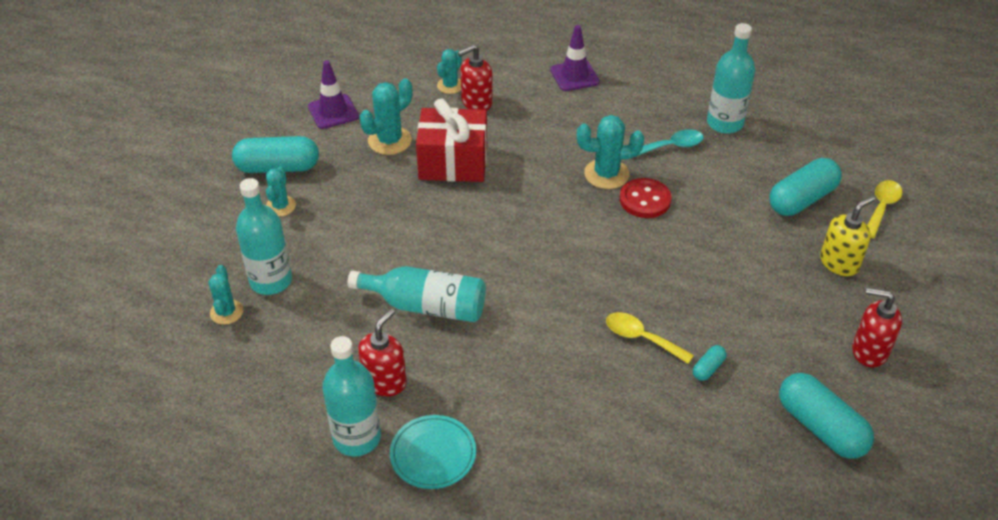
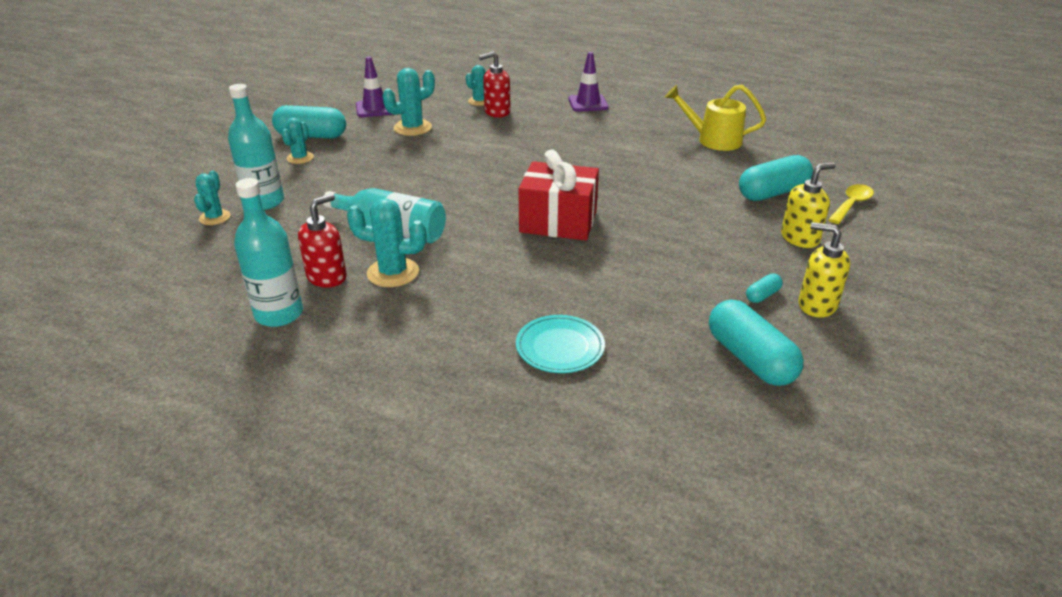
camera: 10 degrees right, 10 degrees down
turquoise plate [390,415,476,489] -> turquoise plate moved to [516,315,605,373]
red gift [416,98,487,182] -> red gift moved to [518,149,599,241]
turquoise cactus [577,115,644,189] -> turquoise cactus moved to [347,198,427,287]
yellow spoon [606,312,694,364] -> none
red button [620,178,672,218] -> none
turquoise spoon [635,129,704,157] -> none
turquoise capsule [693,345,727,381] -> turquoise capsule moved to [746,274,783,303]
turquoise bottle [707,23,755,134] -> yellow watering can [665,85,766,151]
red soap dispenser [852,288,902,367] -> yellow soap dispenser [799,222,850,318]

